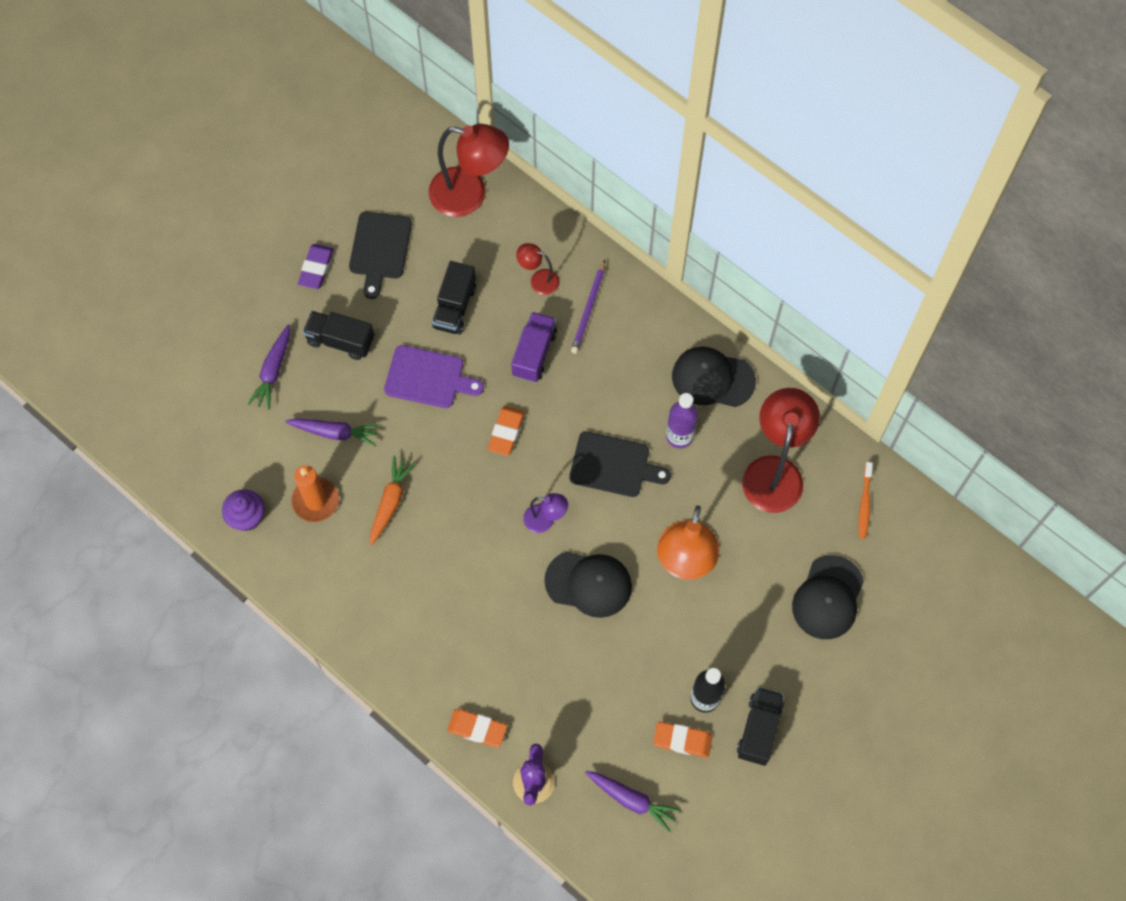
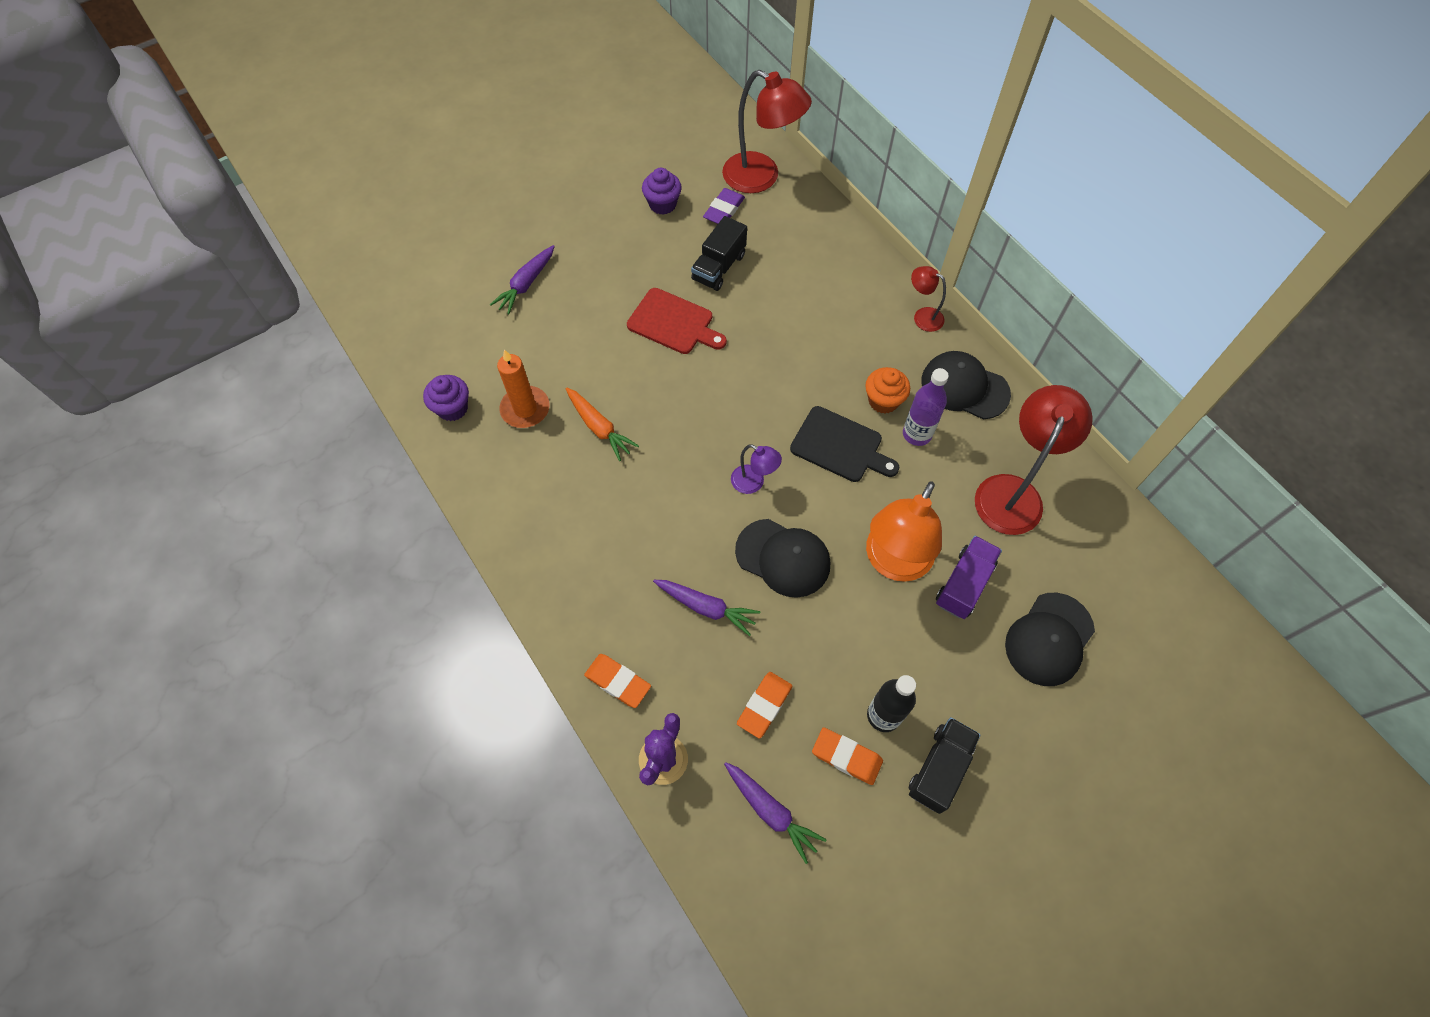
camera: 15 degrees right, 5 degrees down
purple carrot [285,418,380,446] -> purple carrot moved to [653,580,760,636]
purple eraser [298,244,334,289] -> purple eraser moved to [703,188,745,224]
black truck [303,311,374,360] -> none
black cutting board [349,212,412,299] -> purple cupcake [642,168,682,215]
orange carrot [370,456,416,546] -> orange carrot turned 105 degrees clockwise [566,388,639,461]
purple cutting board [384,345,484,408] -> red cutting board [627,288,727,354]
orange eraser [488,406,525,456] -> orange eraser moved to [737,672,792,739]
purple truck [511,312,557,382] -> purple truck moved to [936,536,1002,619]
red lamp [516,243,560,295] -> red lamp moved to [911,266,946,332]
purple pencil [571,260,605,354] -> none
orange toothbrush [859,462,873,539] -> none
none -> orange cupcake [865,367,910,414]

